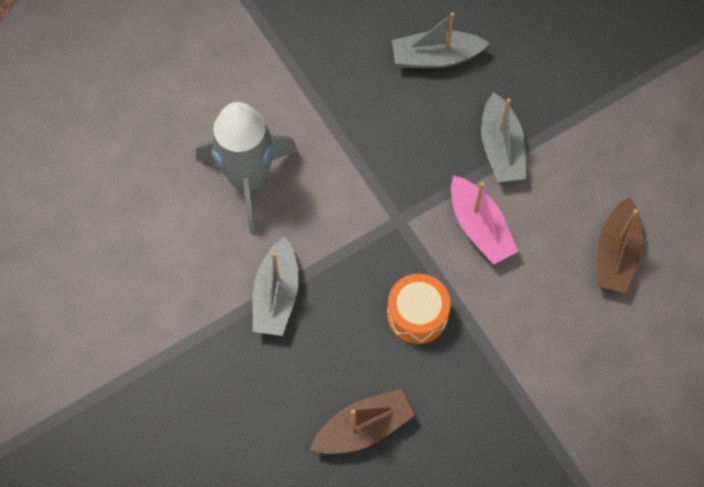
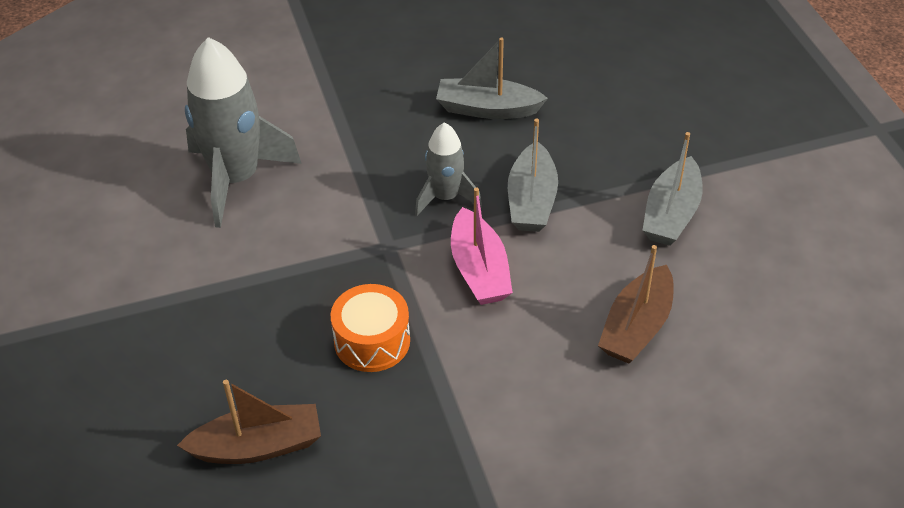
camera: 15 degrees right, 20 degrees down
grey boat [253,236,299,336] -> grey boat moved to [642,132,703,246]
none -> grey rocket [415,123,482,216]

